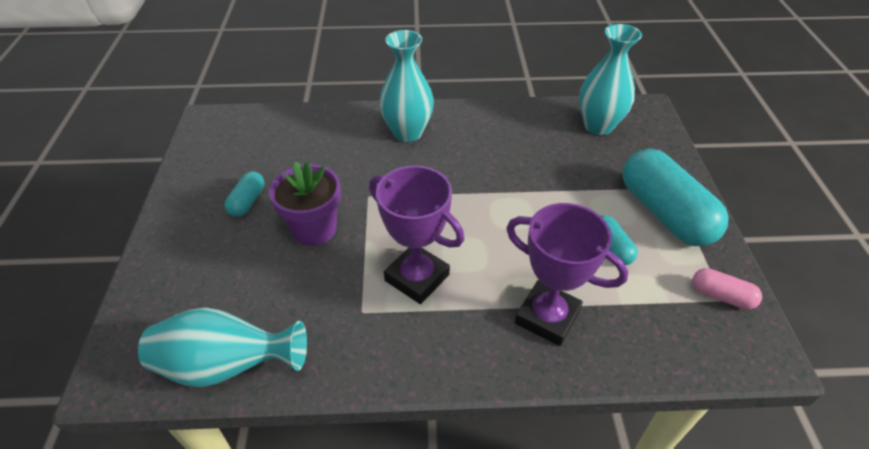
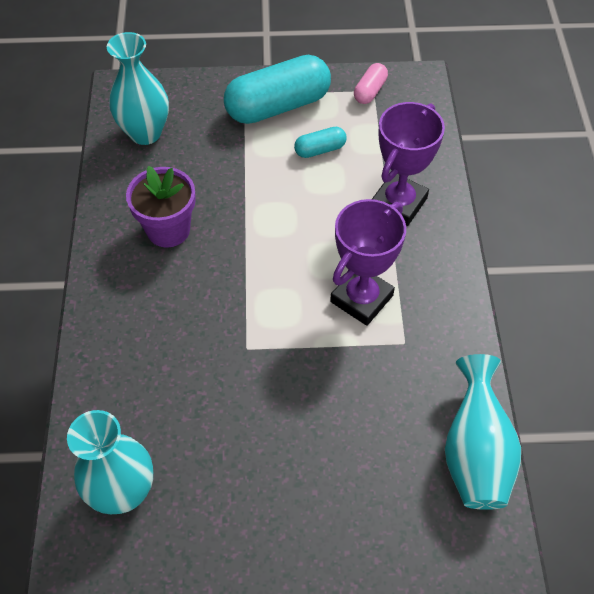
camera: 90 degrees left, 10 degrees up
turquoise capsule [225,171,264,217] -> none
purple flower pot [269,162,341,246] -> purple flower pot moved to [126,166,196,248]
turquoise vase [379,30,434,142] -> turquoise vase moved to [67,410,153,514]

